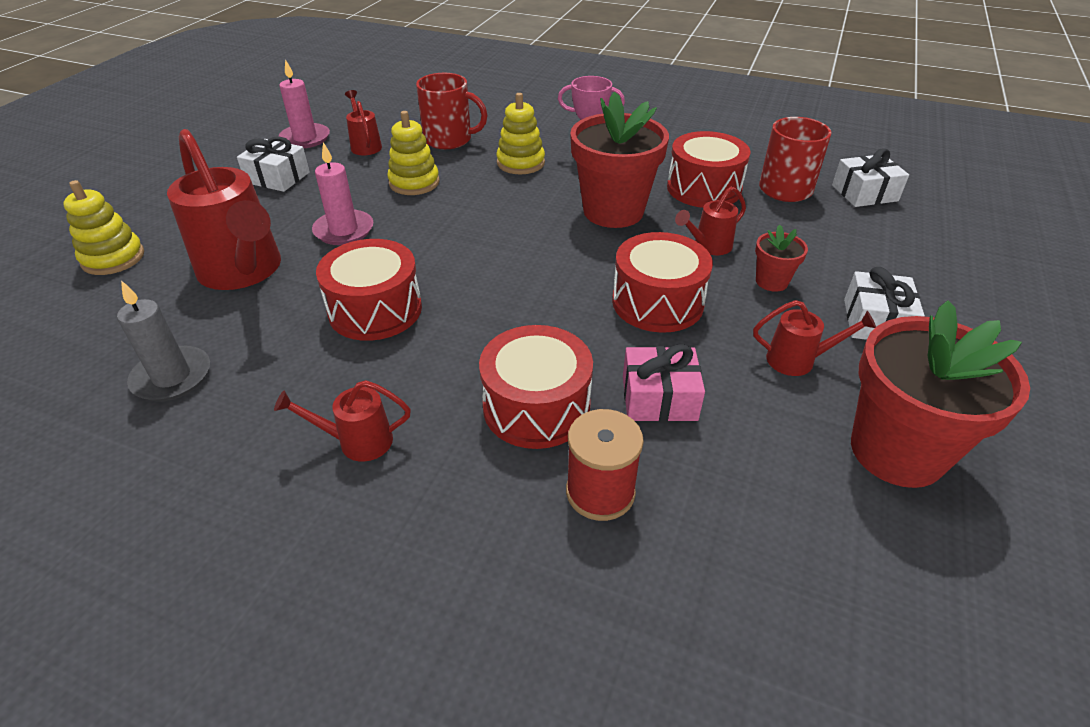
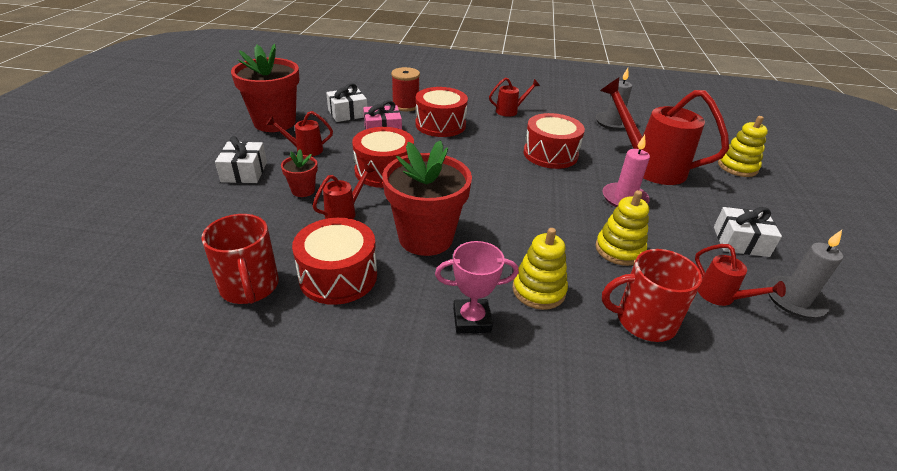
camera: 165 degrees right, 5 degrees down
pink candle [279,59,330,148] -> grey candle [766,230,843,318]
white gift [832,149,909,207] -> white gift moved to [326,83,367,122]

